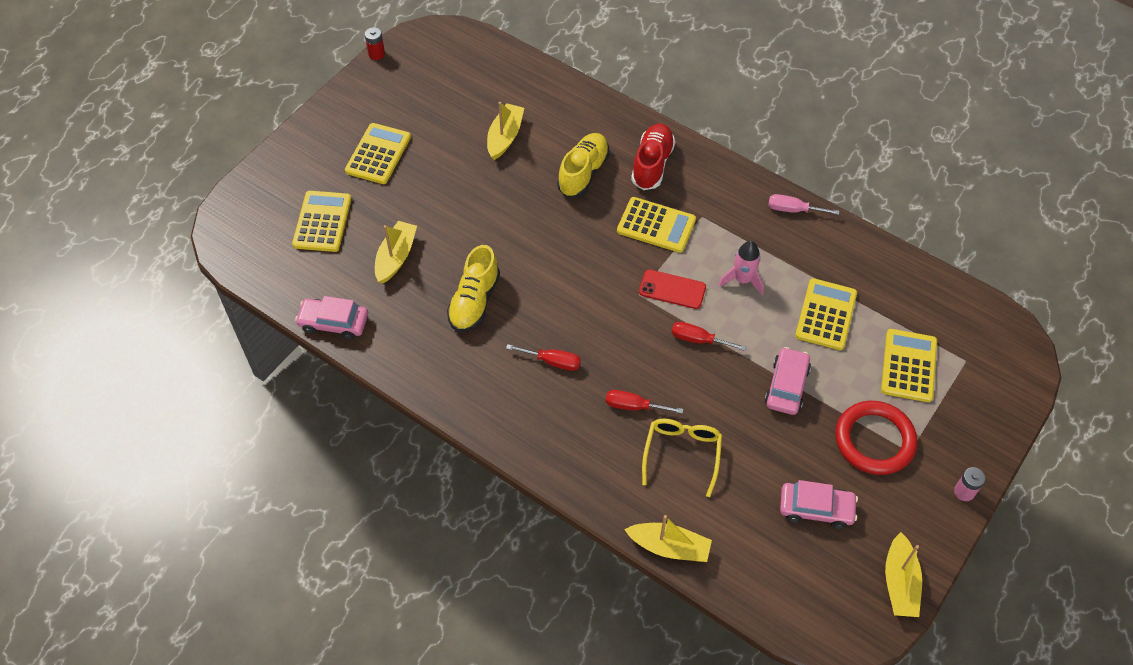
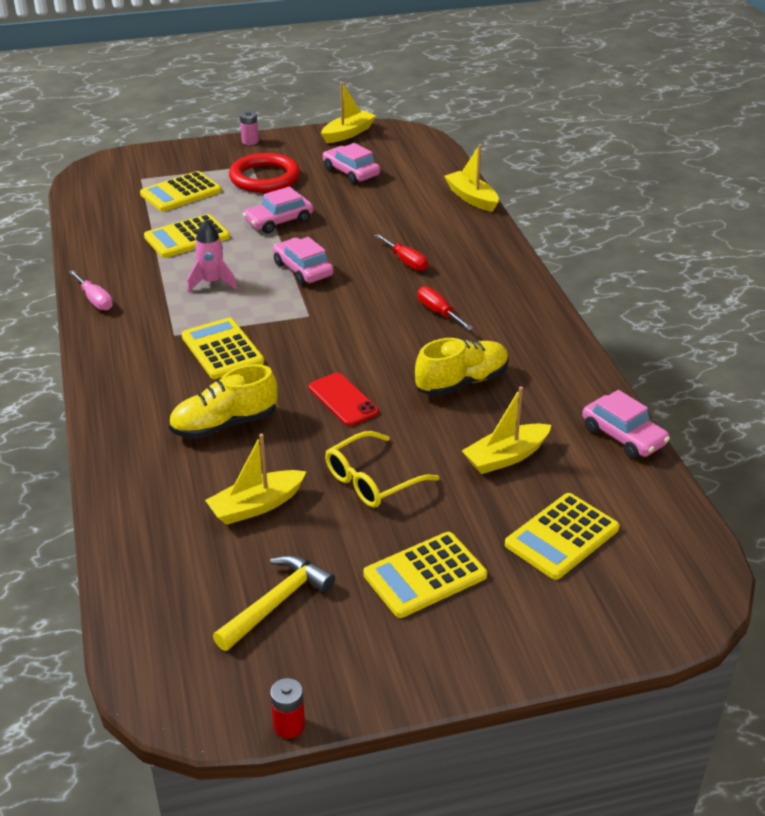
camera: 140 degrees left, 20 degrees down
red shoe [631,124,675,190] -> none
red phone [639,270,706,309] -> red phone moved to [309,373,379,426]
yellow glasses [642,419,722,497] -> yellow glasses moved to [325,431,439,508]
red screwdriver [672,322,746,351] -> pink car [273,237,334,285]
none -> yellow hammer [213,555,335,651]

